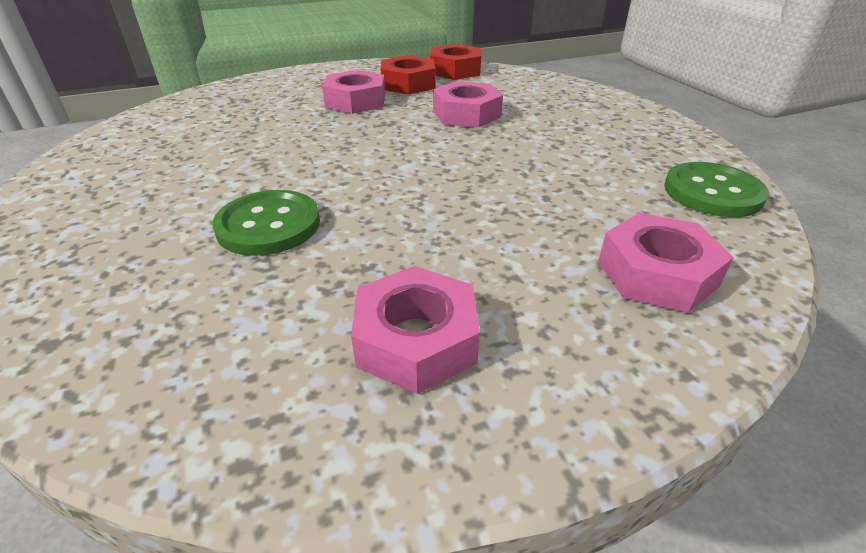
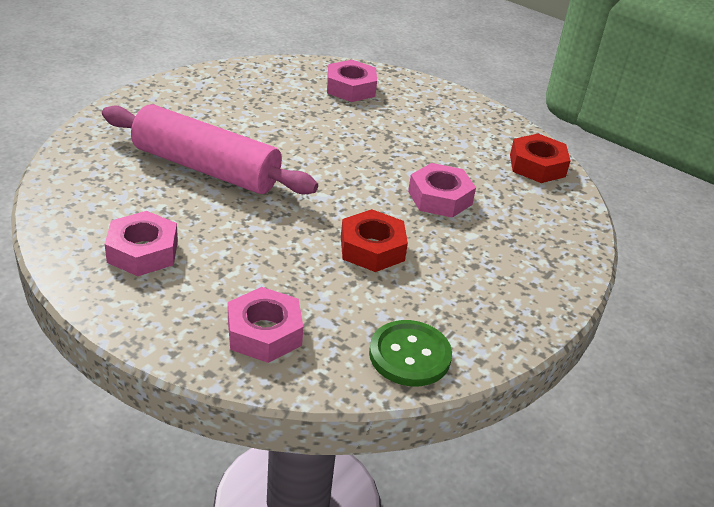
camera: 55 degrees right, 0 degrees up
green button [212,190,320,256] -> pink rolling pin [102,104,318,194]
pink nut [322,70,385,114] -> pink nut moved to [327,60,377,102]
red nut [380,55,436,95] -> red nut moved to [341,209,408,272]

